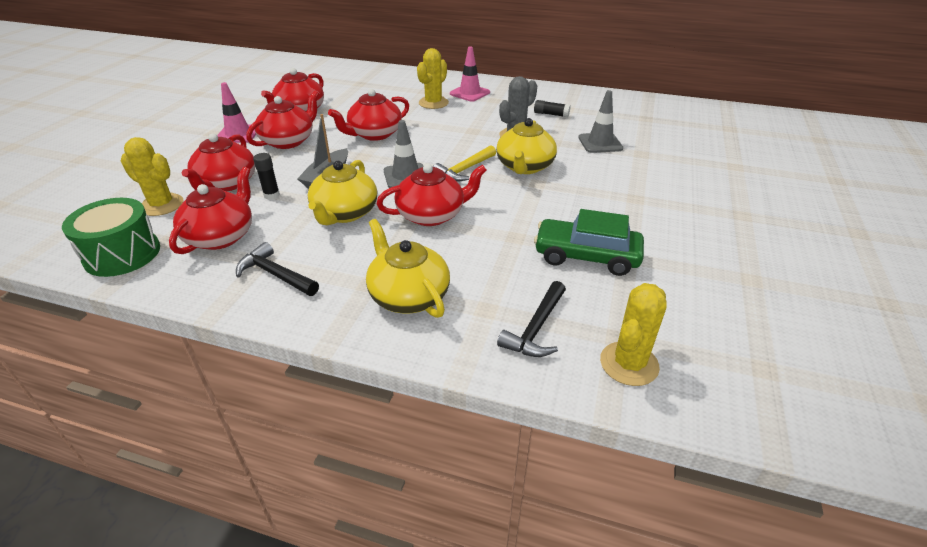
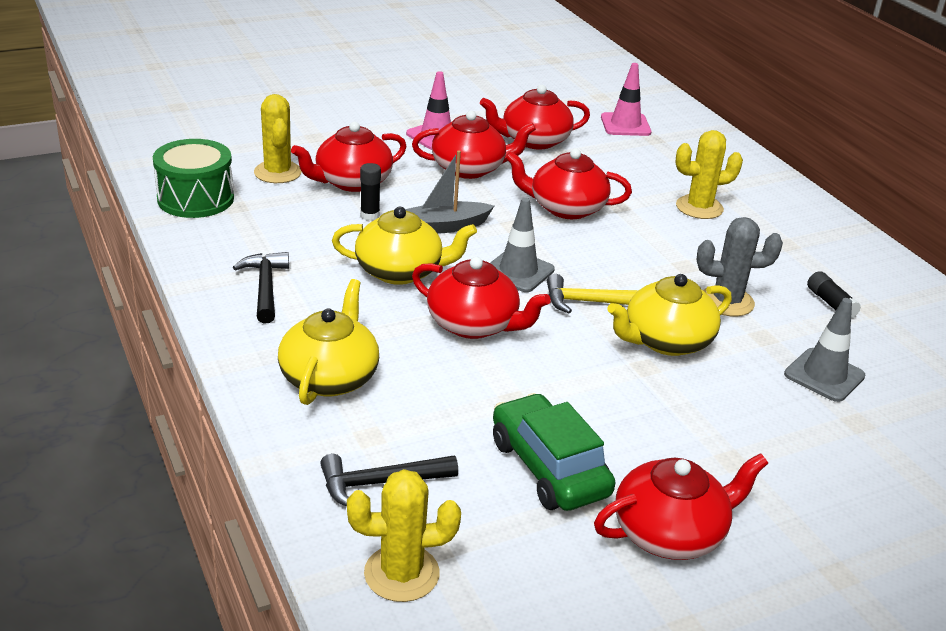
camera: 45 degrees right, 5 degrees down
red teapot [169,167,252,254] -> red teapot moved to [594,453,768,560]
yellow teapot [308,160,377,225] -> yellow teapot turned 150 degrees counterclockwise [332,207,477,285]
pink traffic cone [450,46,490,102] -> pink traffic cone moved to [601,63,651,136]

